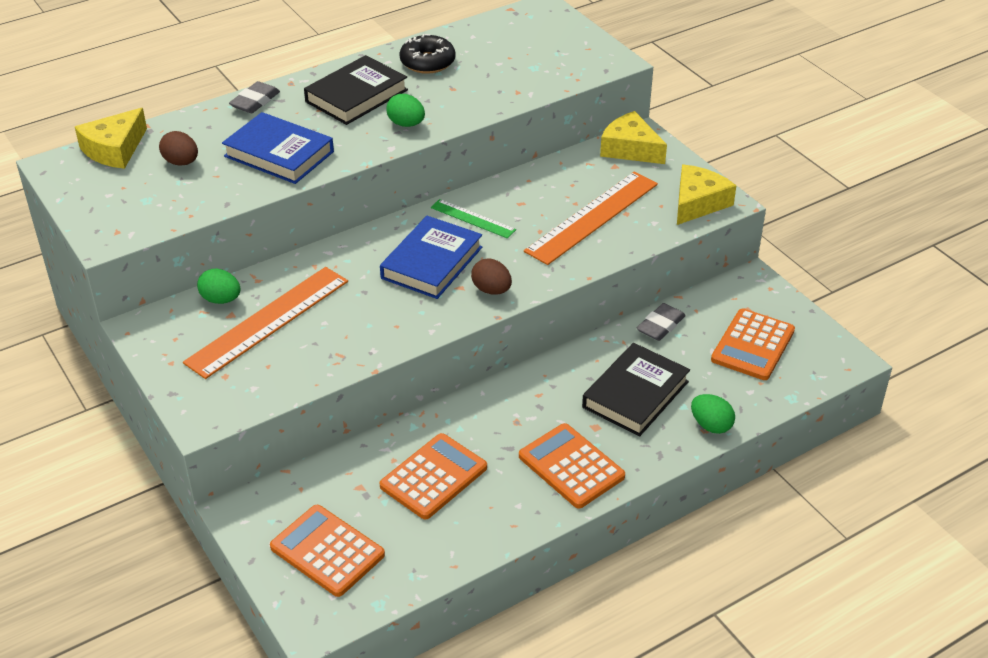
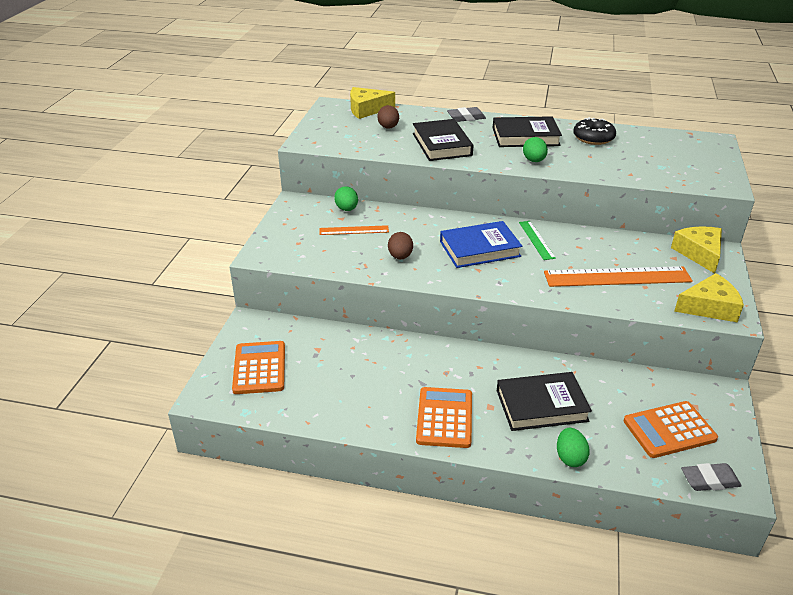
camera: 45 degrees right, 5 degrees down
orange ruler [183,267,348,379] -> orange ruler [319,225,389,235], size x0.52
blue book [222,112,334,184] -> black book [413,119,473,161]
orange calculator [380,433,487,519] -> none
brown egg [471,258,512,295] -> brown egg moved to [388,232,413,260]
grey eraser [637,303,686,341] -> grey eraser moved to [681,463,741,491]

